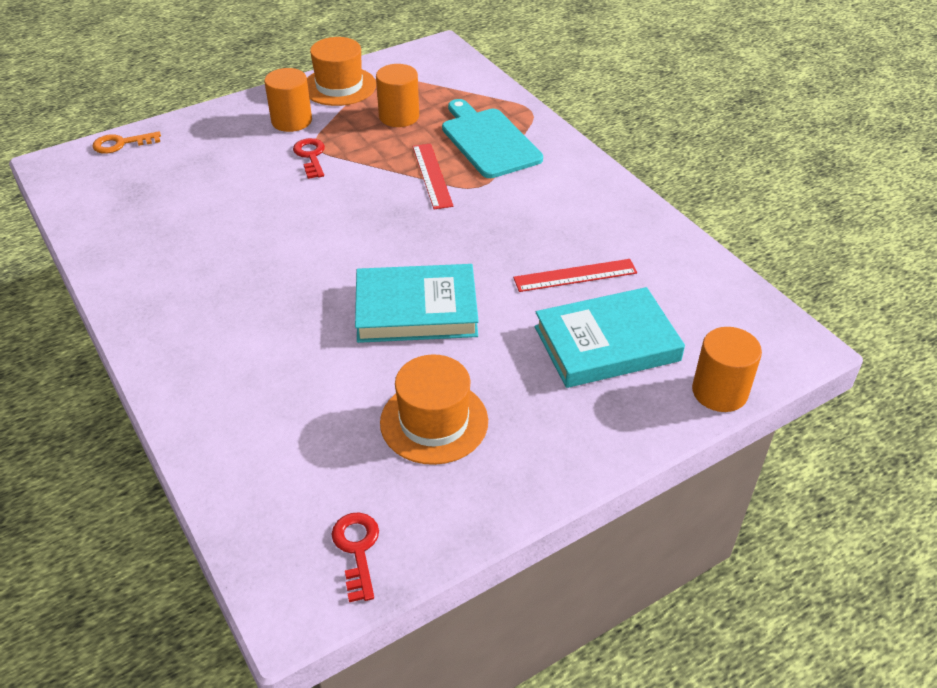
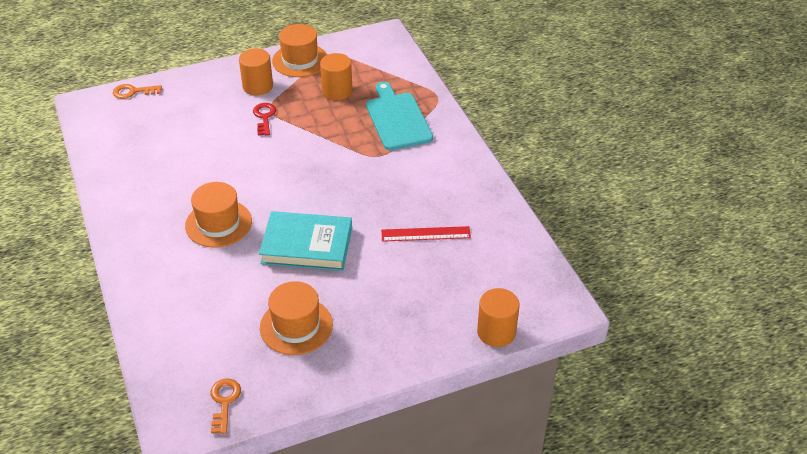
camera: 10 degrees right, 0 degrees up
red key [332,513,379,602] -> orange key [210,378,241,434]
red ruler [413,143,453,209] -> none
turquoise book [535,287,685,388] -> none
none -> orange hat [185,182,252,248]

